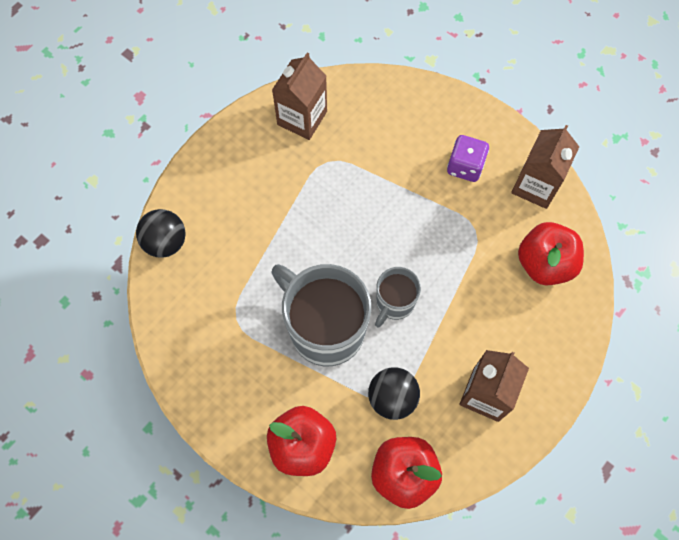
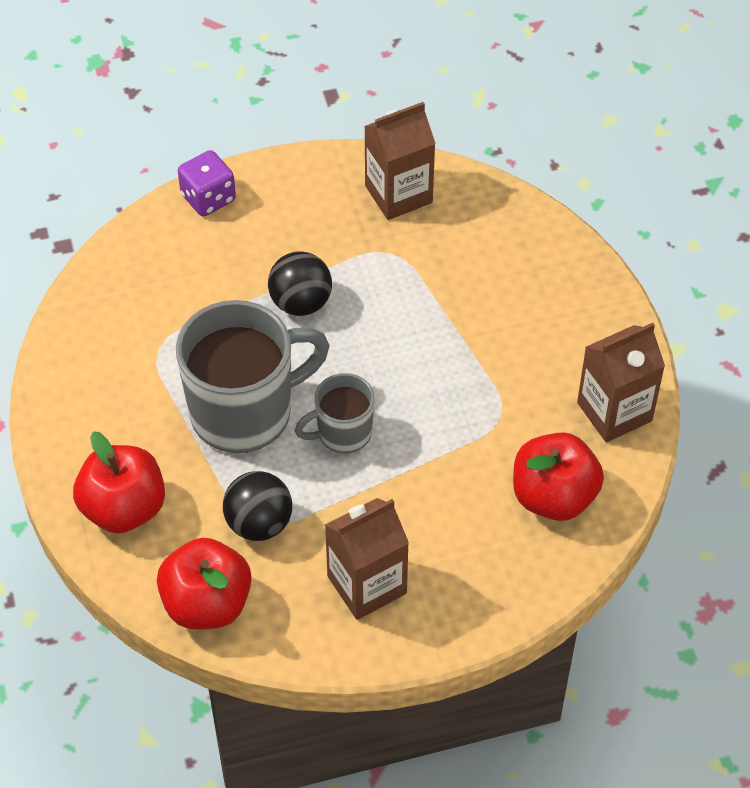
camera: 35 degrees right, 15 degrees down
black ball [136,209,186,258] -> black ball moved to [268,251,332,316]
grey mug [272,264,371,366] -> grey mug turned 75 degrees clockwise [176,300,330,453]
purple dice [447,135,489,182] -> purple dice moved to [178,150,236,216]

